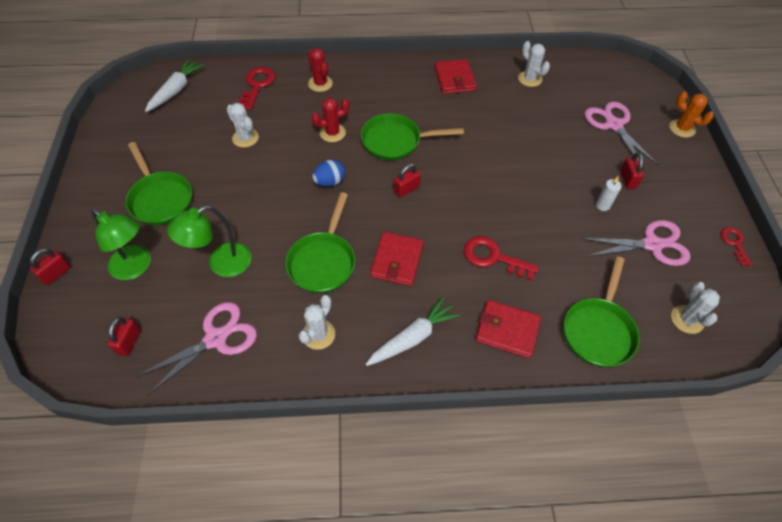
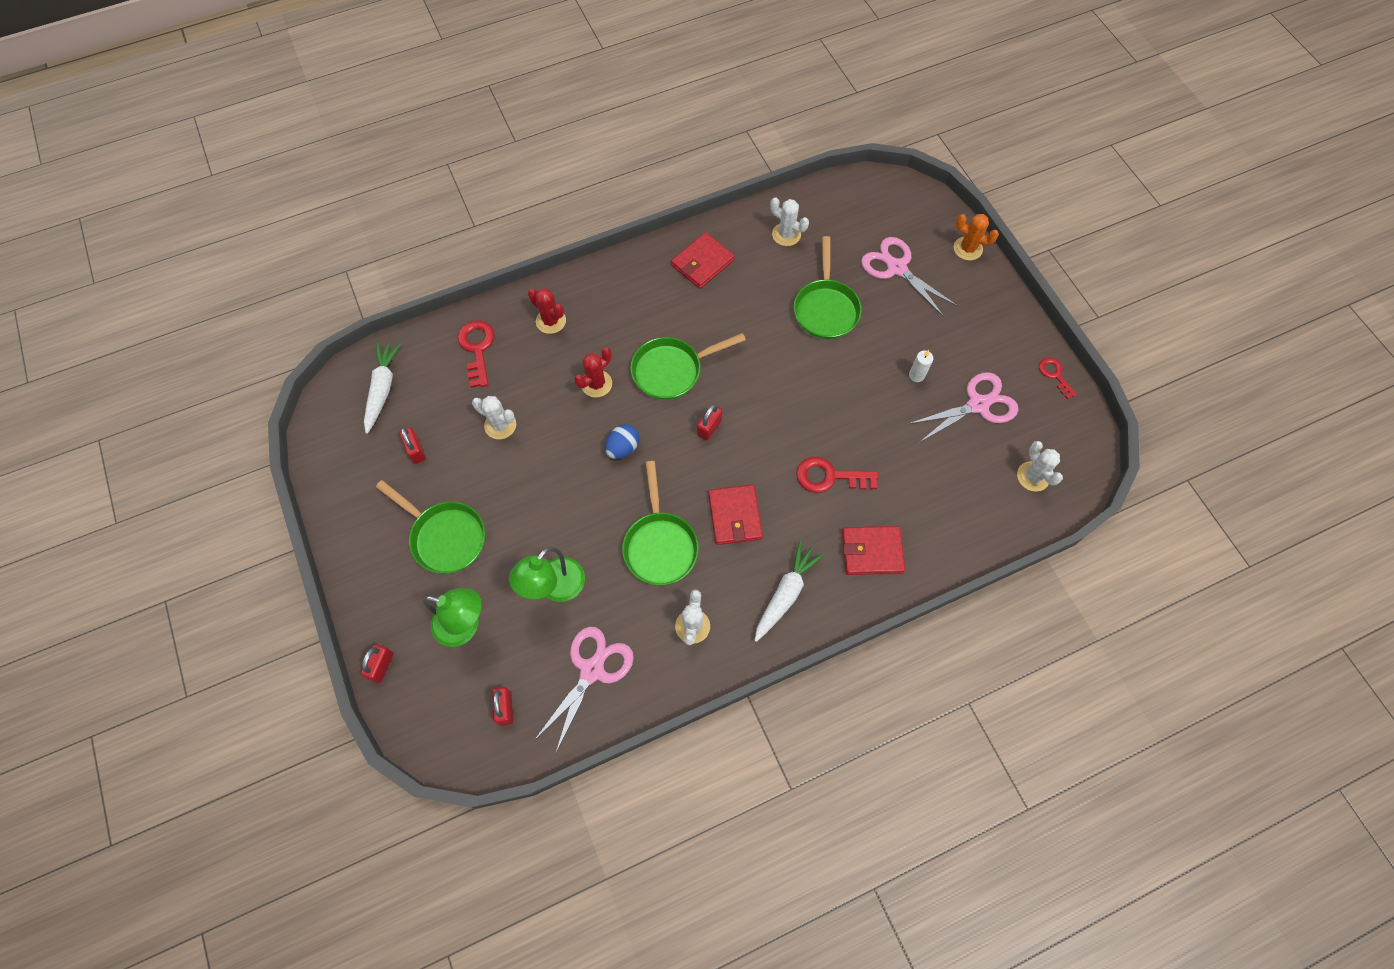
camera: 20 degrees left, 10 degrees up
red wallet [434,59,477,94] -> red wallet turned 75 degrees clockwise [671,232,735,289]
green pan [564,256,640,367] -> green pan moved to [794,236,862,340]
red padlock [620,152,644,189] -> red padlock moved to [399,427,426,464]

